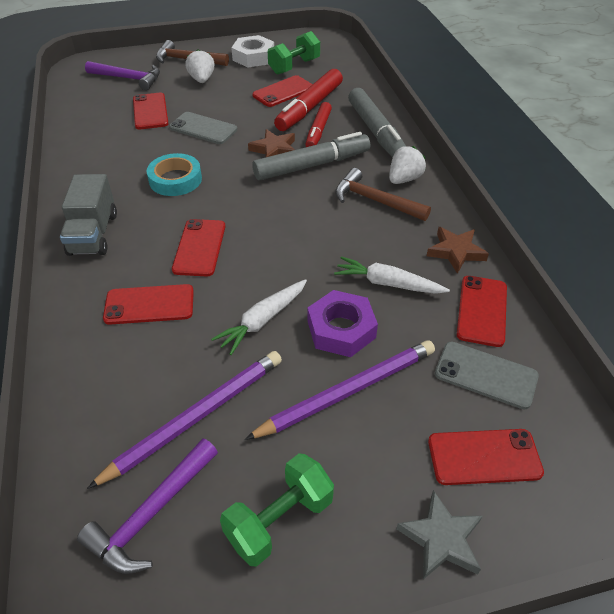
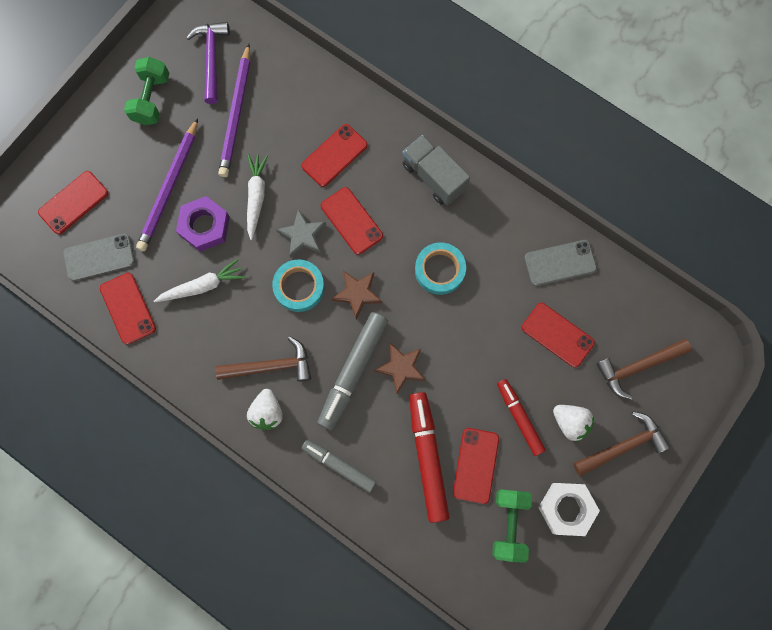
camera: 140 degrees right, 30 degrees up
purple hammer [85,61,160,90] -> brown hammer [596,339,692,400]
grey phone [169,112,237,144] -> grey phone moved to [524,240,597,286]
red marker [305,102,332,147] -> red marker moved to [497,379,546,456]
grey marker [348,88,406,158] -> grey marker [301,440,376,493], size x0.65
grey star [396,490,482,580] -> grey star moved to [276,209,326,258]
brown star [427,227,489,274] -> brown star moved to [332,271,382,319]
none -> turquoise tape [272,260,325,312]

